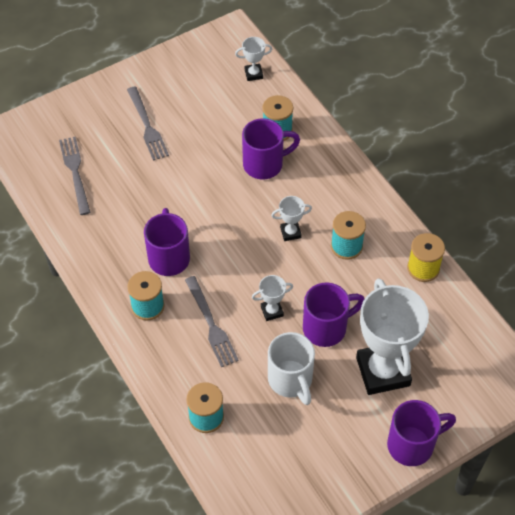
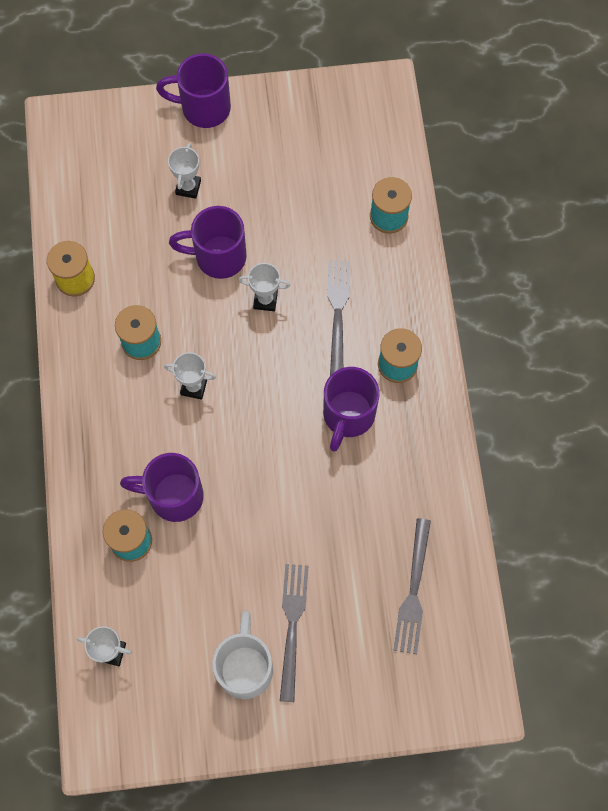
camera: 155 degrees left, 15 degrees up
white mug [268,332,315,405] -> white mug moved to [212,610,273,699]
white trophy [356,278,429,395] -> white trophy [168,143,201,199], size x0.43

